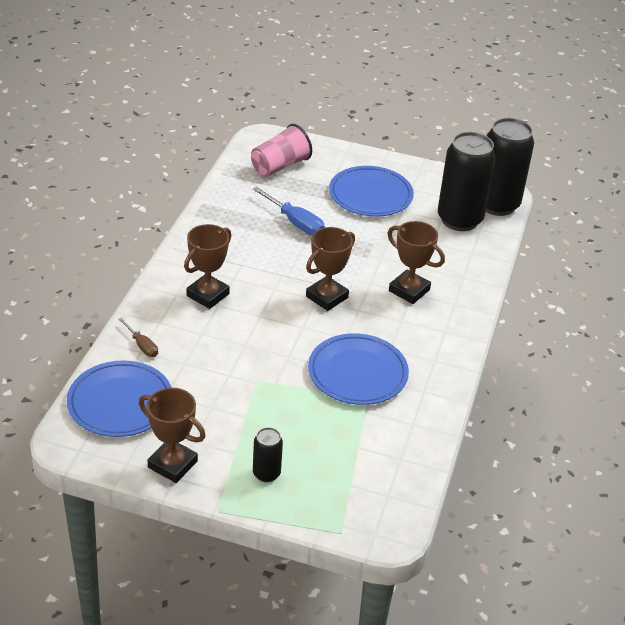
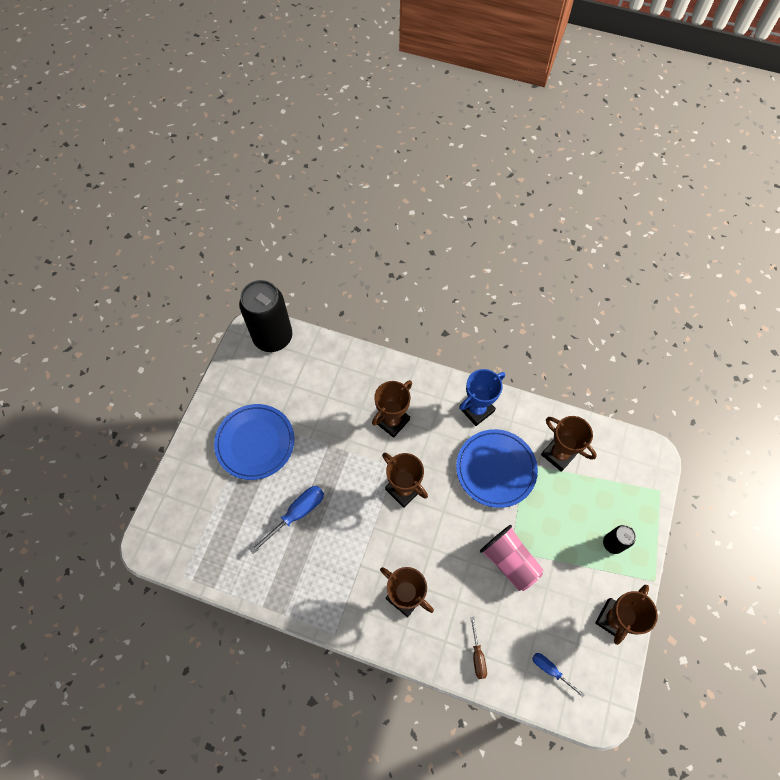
camera: 85 degrees left, 25 degrees up
blue plate [67,360,172,437] -> blue screwdriver [532,653,585,698]
brown screwdriver [118,317,158,357] -> brown screwdriver turned 120 degrees clockwise [470,617,487,679]
pink cup [251,124,312,177] -> pink cup moved to [480,525,543,591]
black can [438,132,496,231] -> none
none -> blue trophy [459,369,505,426]
none -> brown trophy [541,416,597,472]

